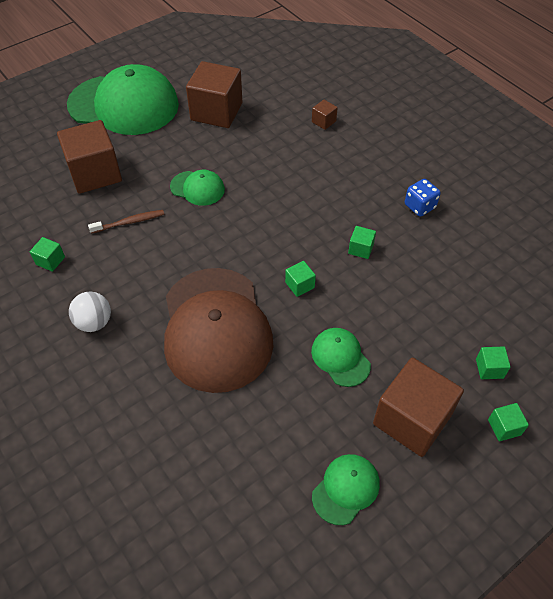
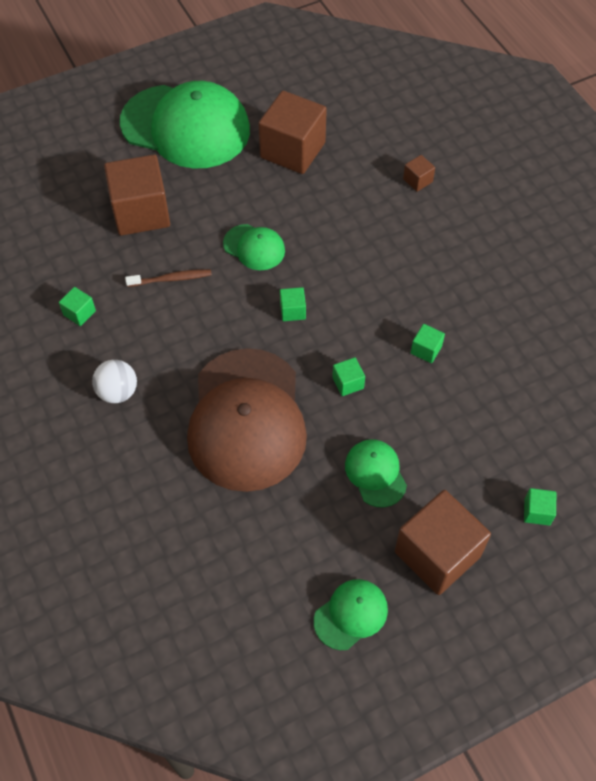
camera: 10 degrees right, 5 degrees up
blue dice [405,179,441,217] -> none
green cube [488,403,529,441] -> green cube moved to [280,287,306,321]

